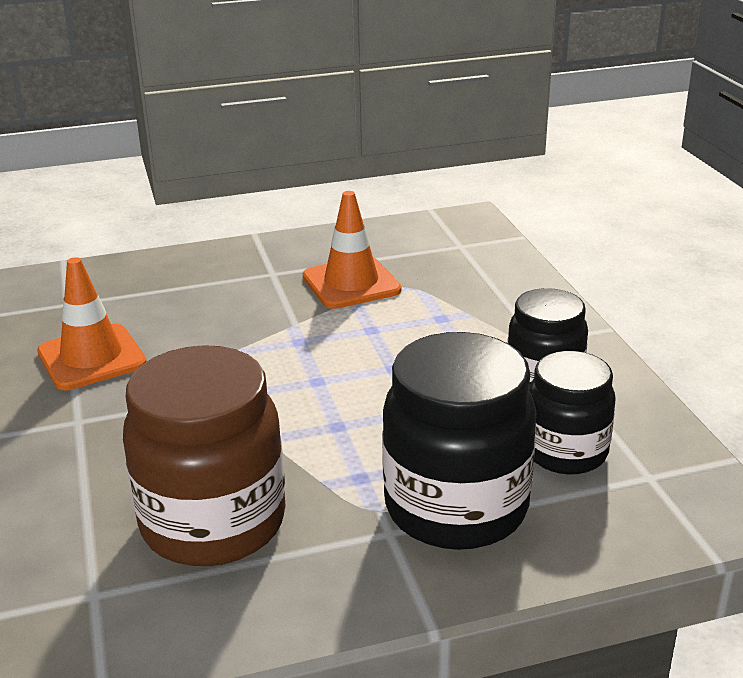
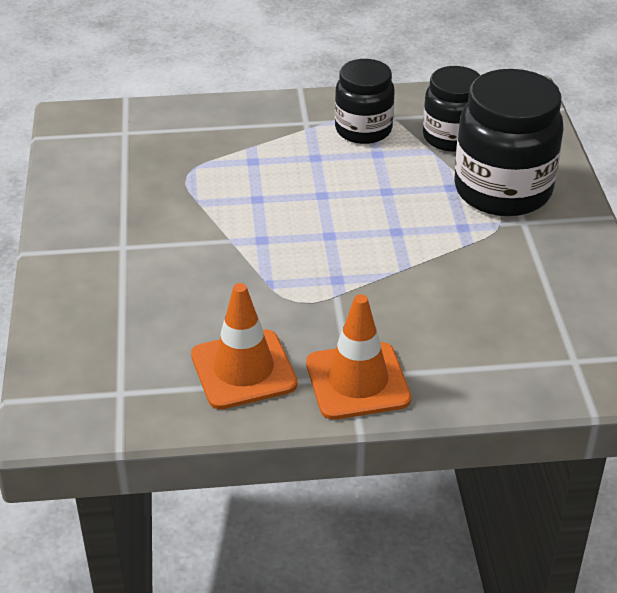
camera: 80 degrees left, 10 degrees up
brown jar [123,345,286,566] -> none
orange traffic cone [303,191,401,309] -> orange traffic cone moved to [306,294,411,420]

